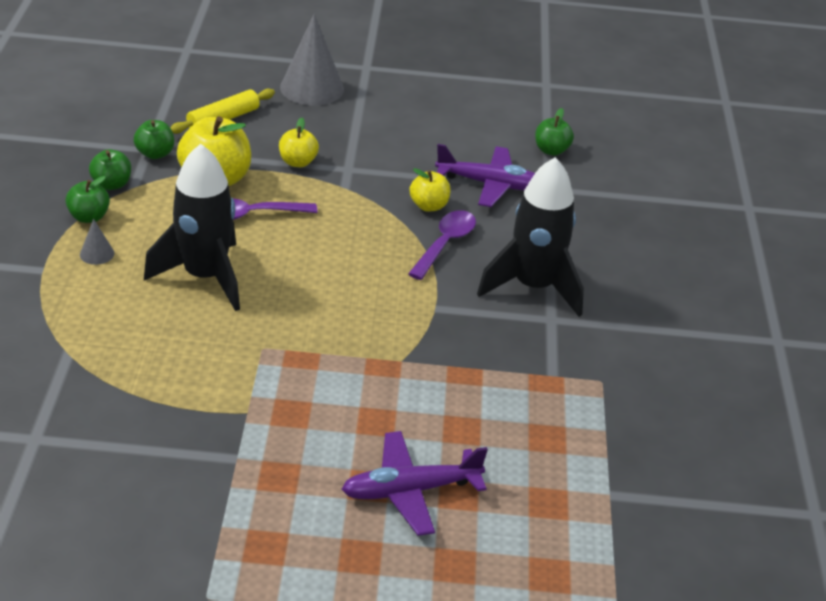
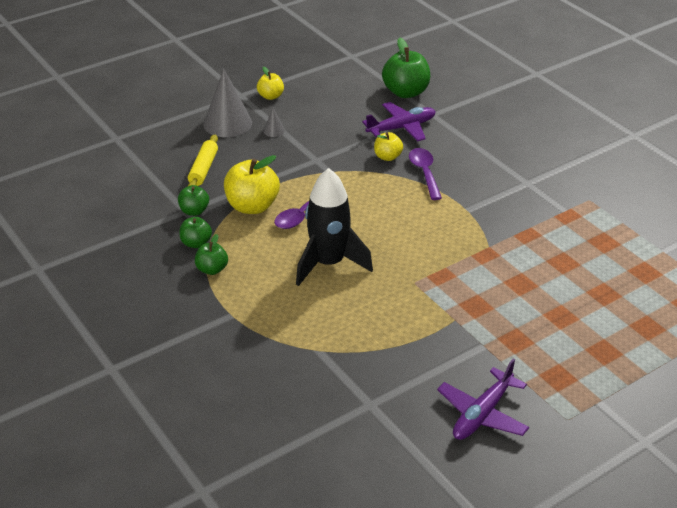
camera: 35 degrees left, 0 degrees up
grey cone [80,219,114,265] -> grey cone moved to [263,108,285,137]
yellow apple [279,118,319,167] -> yellow apple moved to [257,67,284,100]
purple plane [341,431,488,536] -> purple plane moved to [437,359,529,440]
black rocket [477,157,584,317] -> none
green apple [535,108,574,156] -> green apple [382,38,430,98], size x1.79

